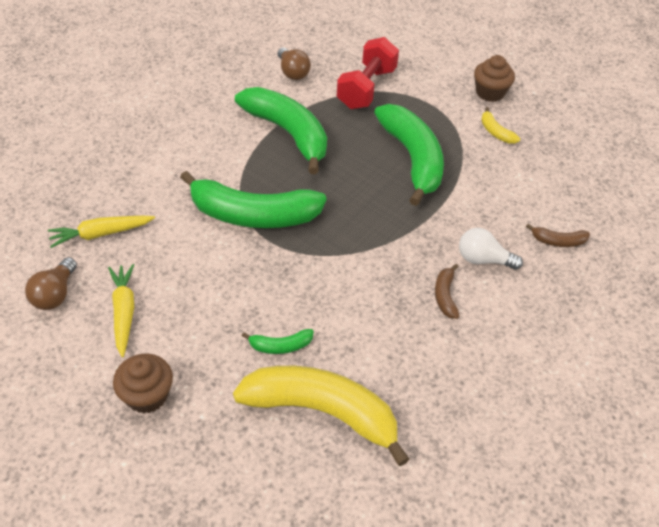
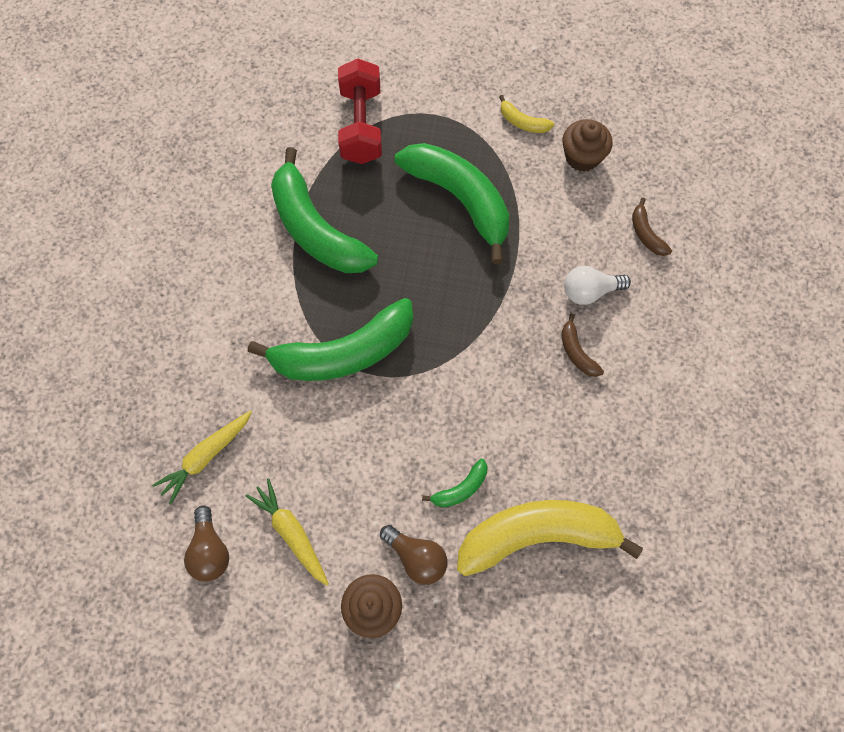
camera: 25 degrees left, 20 degrees up
green banana [235,87,327,174] -> green banana turned 150 degrees counterclockwise [271,147,378,273]
brown light bulb [278,47,311,80] -> brown light bulb moved to [380,525,447,585]
brown cupcake [474,55,515,102] -> brown cupcake moved to [562,119,612,172]
brown banana [526,224,590,247] -> brown banana turned 90 degrees clockwise [632,197,672,256]

